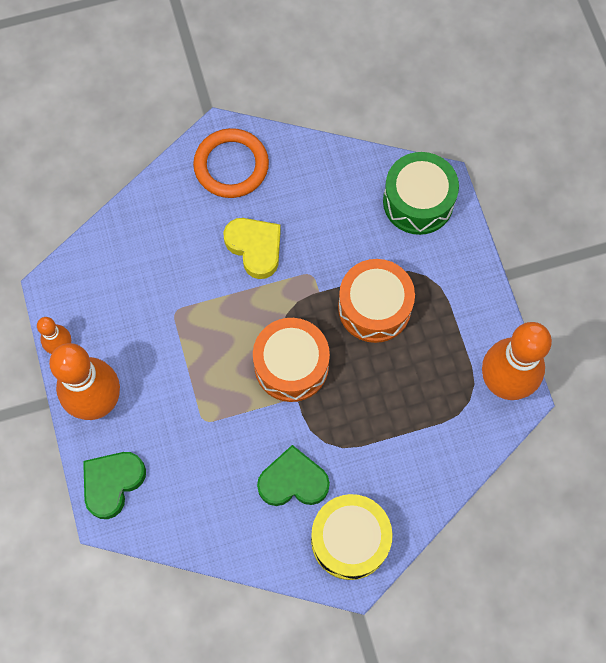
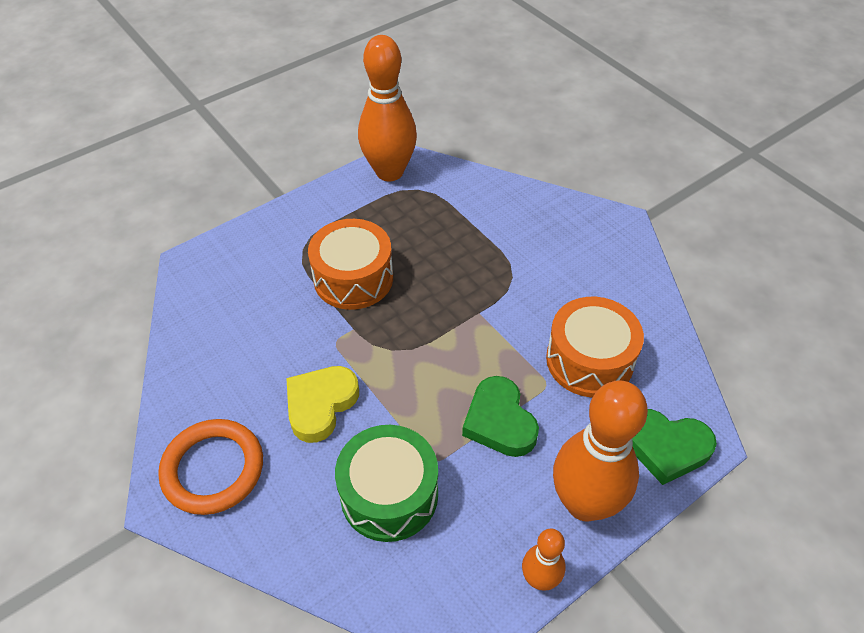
camera: 110 degrees left, 20 degrees down
orange drum [253,318,330,402] -> orange drum moved to [546,297,644,397]
green heart [257,445,330,506] -> green heart moved to [462,376,539,457]
yellow drum [311,494,393,580] -> none
green drum [383,152,459,235] -> green drum moved to [335,425,438,542]

